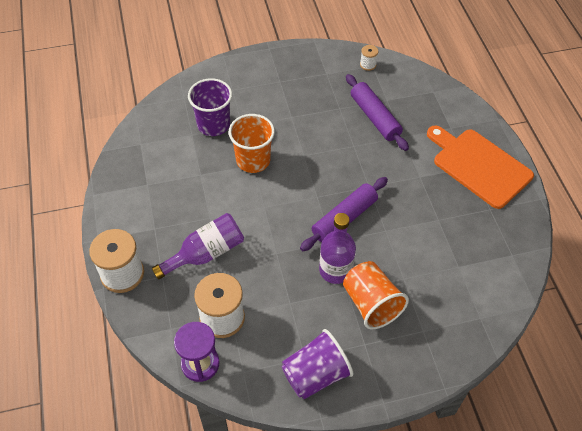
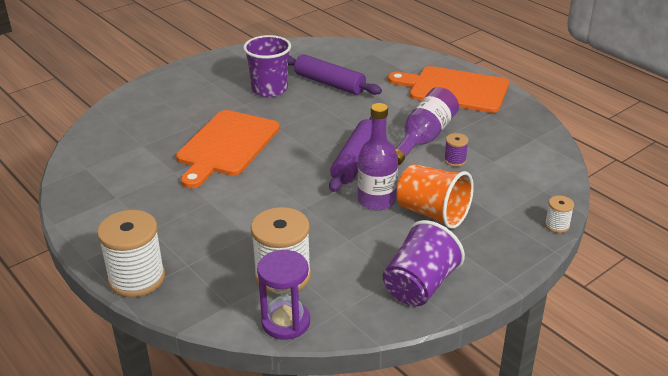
camera: 25 degrees left, 20 degrees down
purple bottle [152,213,244,279] -> purple bottle moved to [395,87,459,165]
purple cup [188,78,232,136] -> purple cup moved to [243,35,291,97]
orange cup [229,114,275,173] -> orange cutting board [176,110,280,188]
white spool [360,45,378,71] -> white spool moved to [545,196,574,233]
none -> purple spool [444,133,469,167]

